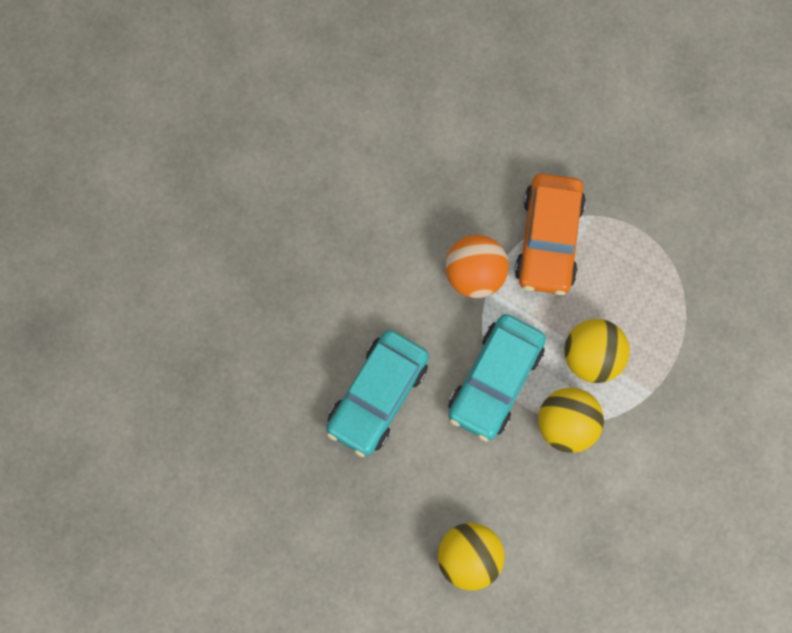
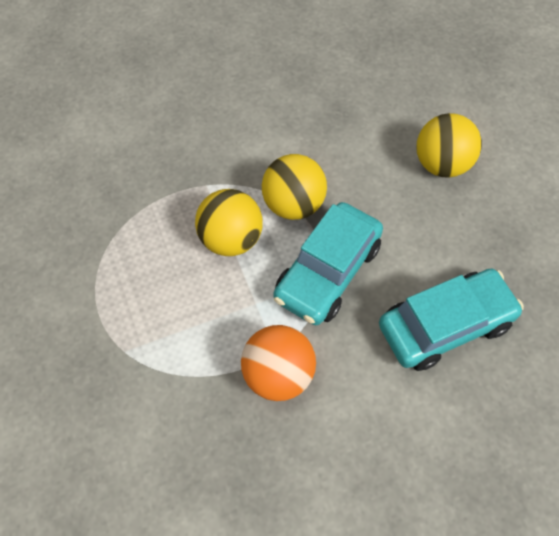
camera: 145 degrees left, 15 degrees down
turquoise car [448,314,546,442] -> turquoise car turned 150 degrees clockwise [273,202,383,325]
orange car [515,173,586,295] -> none

